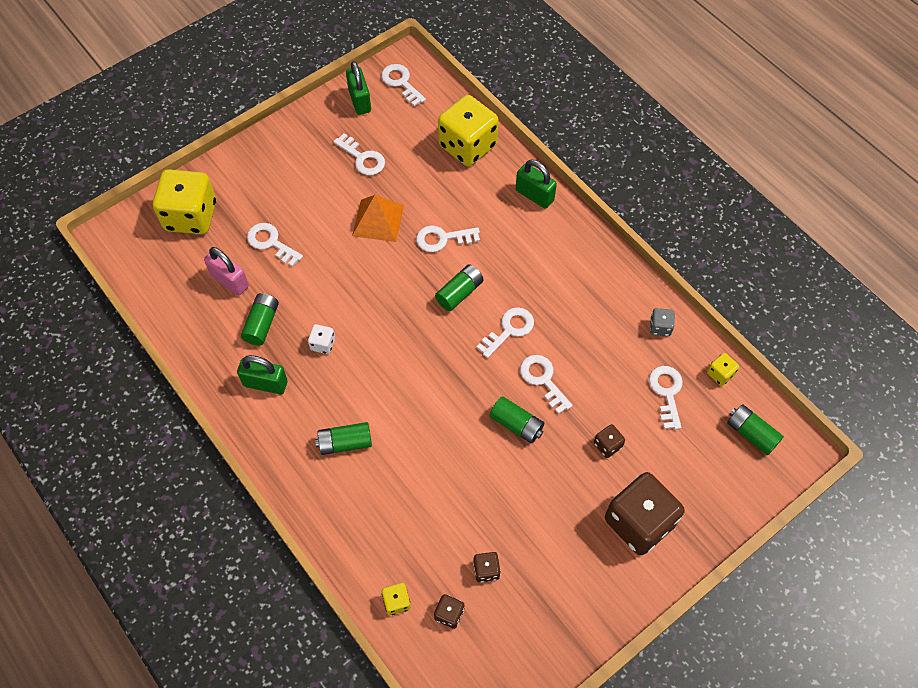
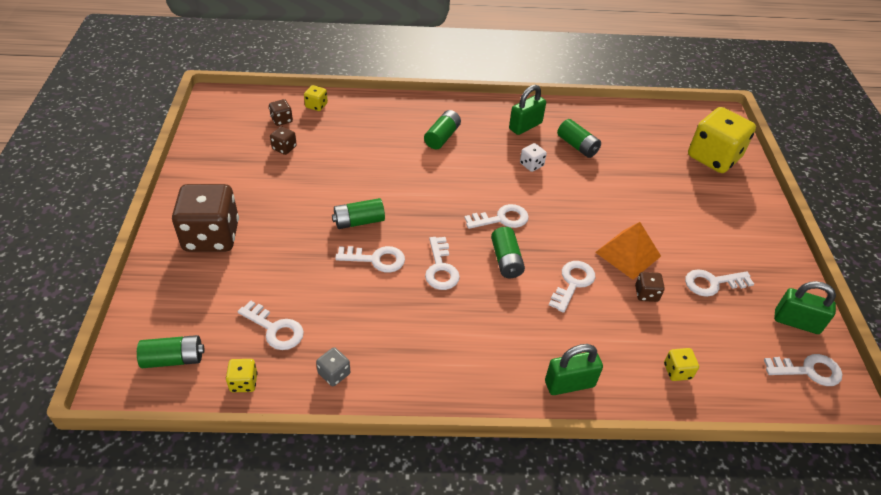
camera: 125 degrees right, 15 degrees down
pink padlock [204,247,249,296] -> none
white key [247,223,303,267] -> white key moved to [464,204,529,229]
yellow dice [438,95,499,166] -> yellow dice [664,348,699,381], size x0.43
brown dice [594,424,625,458] -> brown dice moved to [635,272,665,302]

